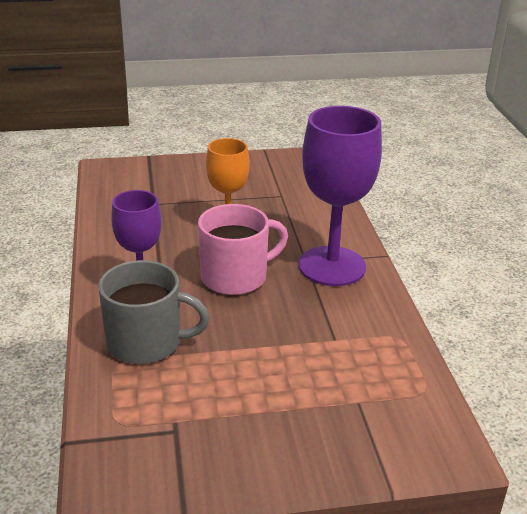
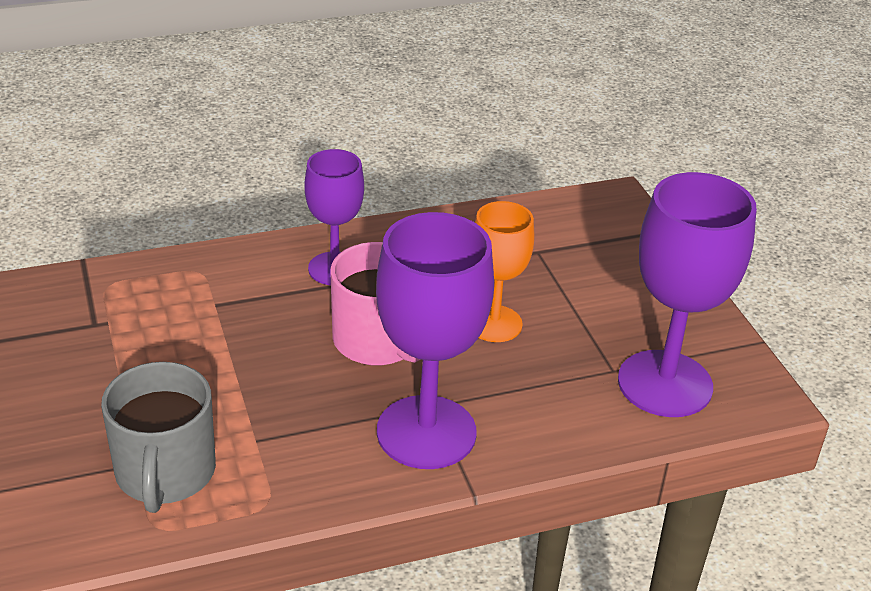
camera: 80 degrees right, 5 degrees up
grey mug [98,260,210,364] -> grey mug moved to [101,362,216,513]
none -> purple goblet [618,172,757,417]

